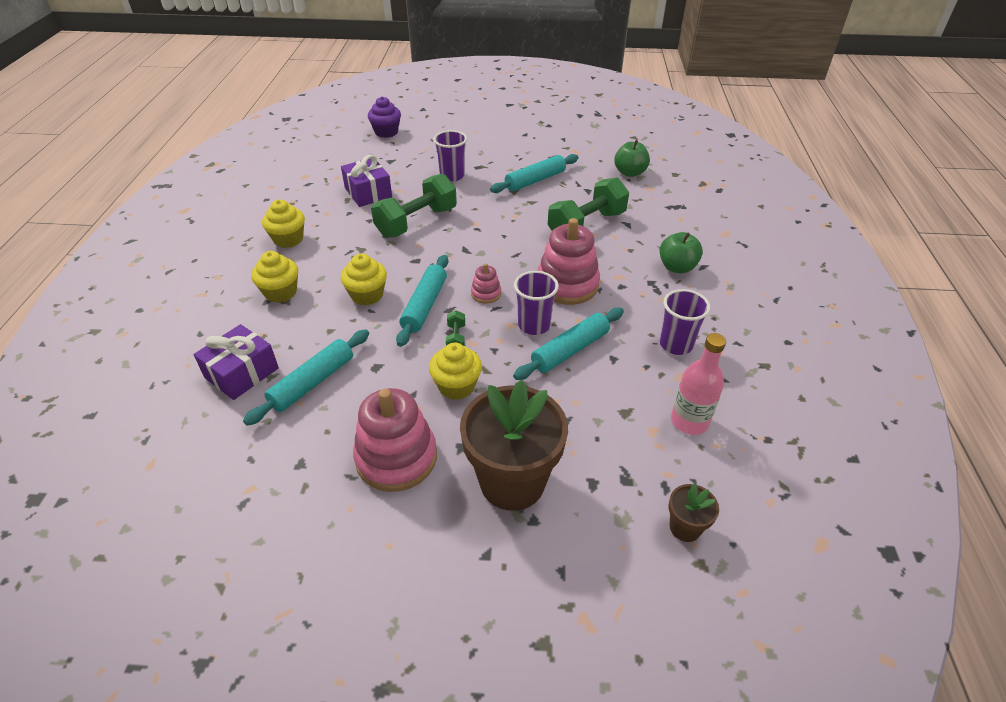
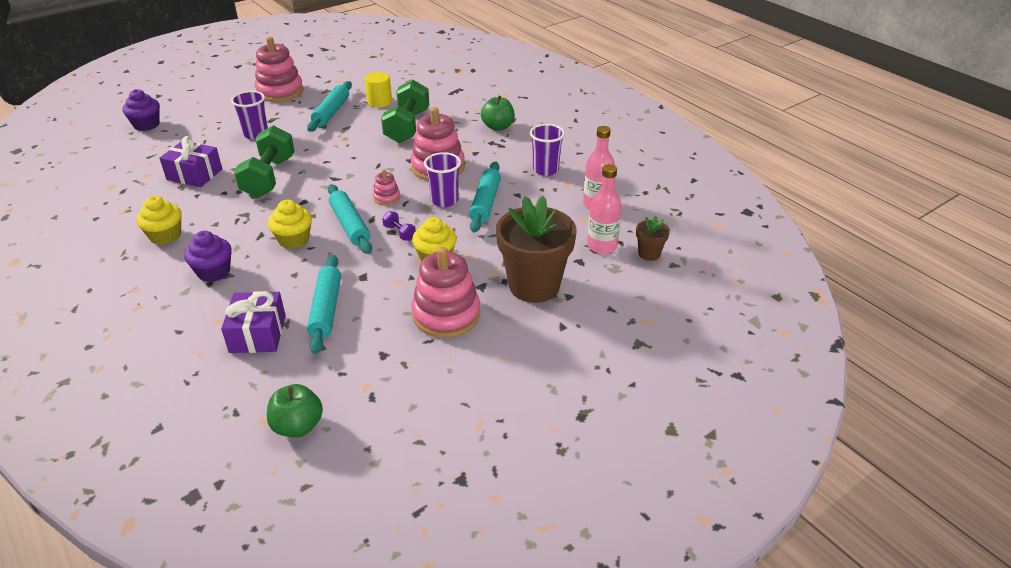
camera: 40 degrees left, 5 degrees down
yellow cupcake [251,251,298,303] -> purple cupcake [184,231,232,282]
green dumbbell [446,310,465,346] -> purple dumbbell [382,211,416,241]
green apple [614,140,650,177] -> green apple moved to [267,384,323,437]
none -> pink stacking toy [255,37,304,102]
none -> yellow cylinder [365,72,392,108]
none -> pink bottle [587,164,622,254]

